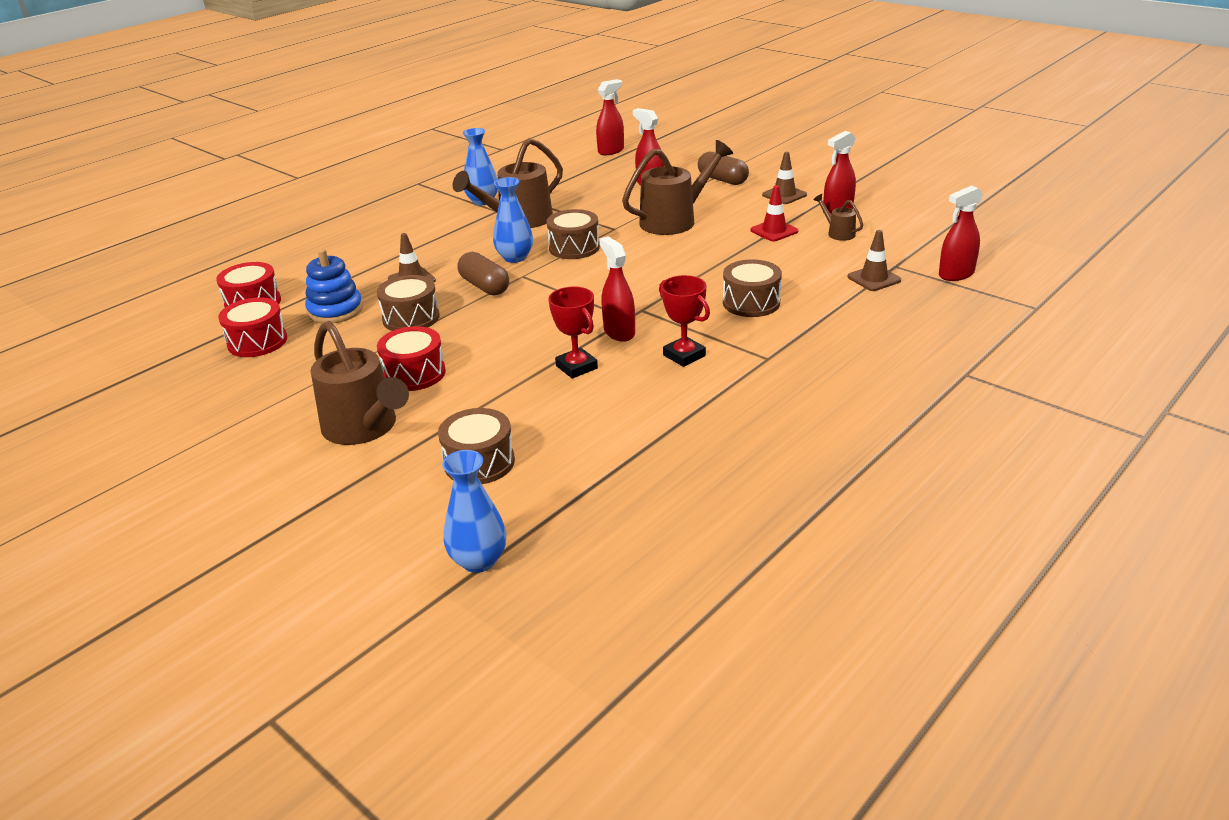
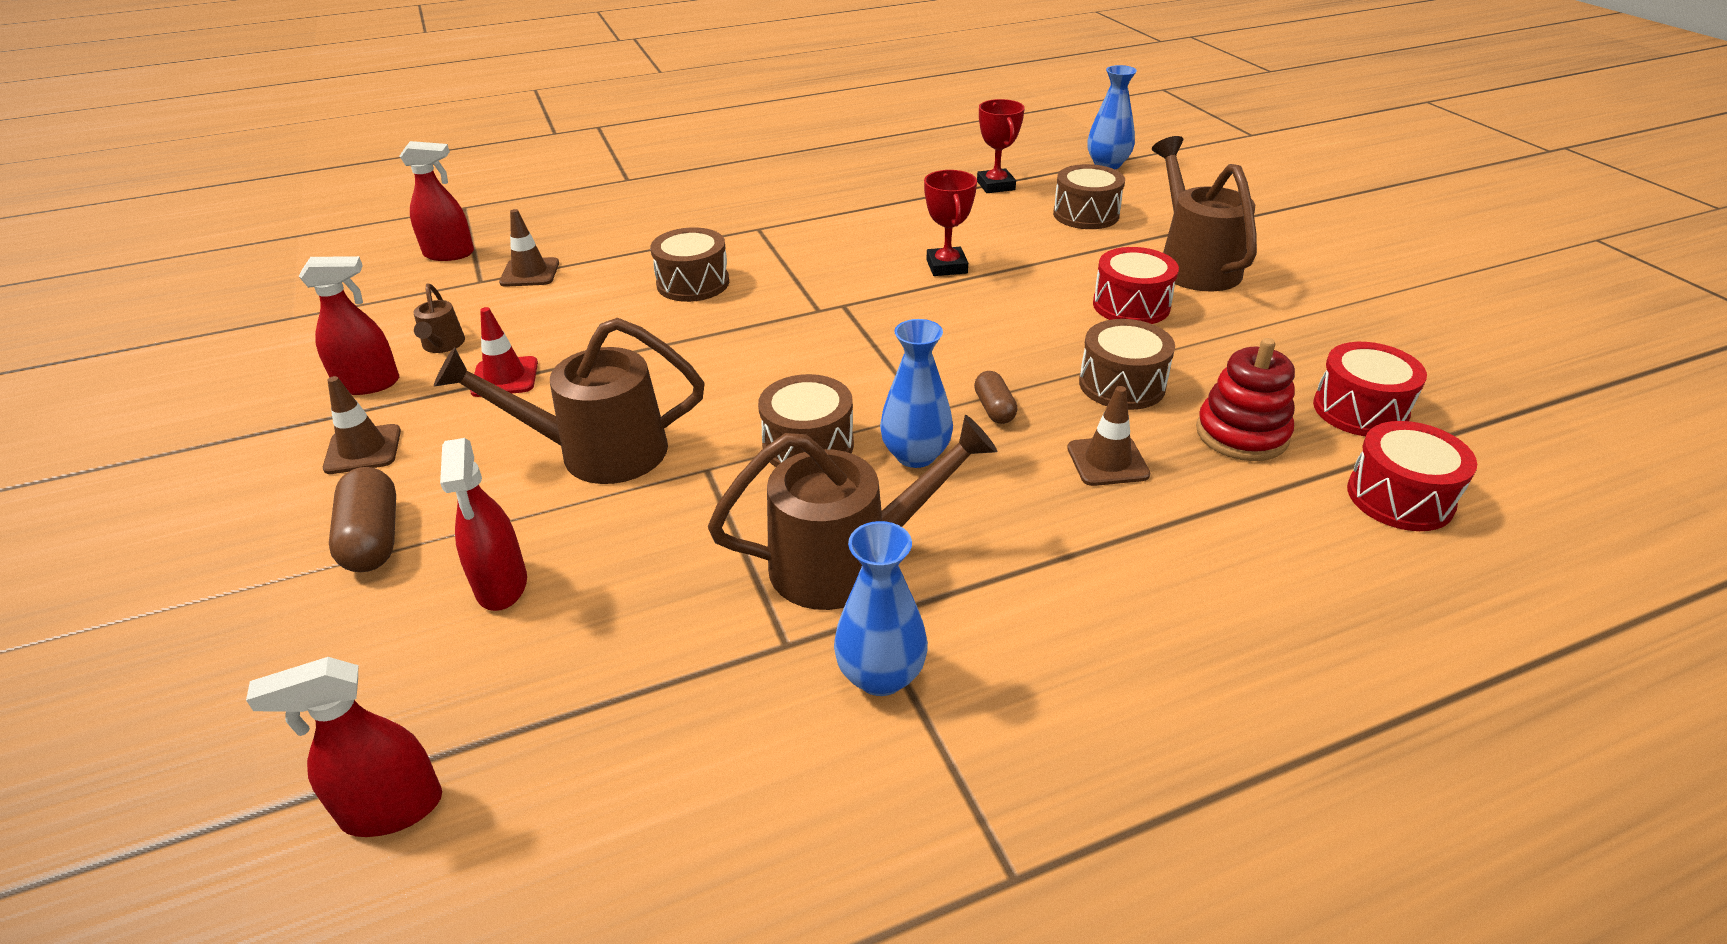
camera: 155 degrees left, 5 degrees up
blue stacking toy [305,249,363,323] -> red stacking toy [1196,338,1295,461]
brown capsule [458,252,509,295] -> brown capsule [974,371,1017,424], size x0.62
red spray bottle [599,236,635,342] -> none
red trophy [659,275,710,367] -> red trophy moved to [977,99,1025,193]

